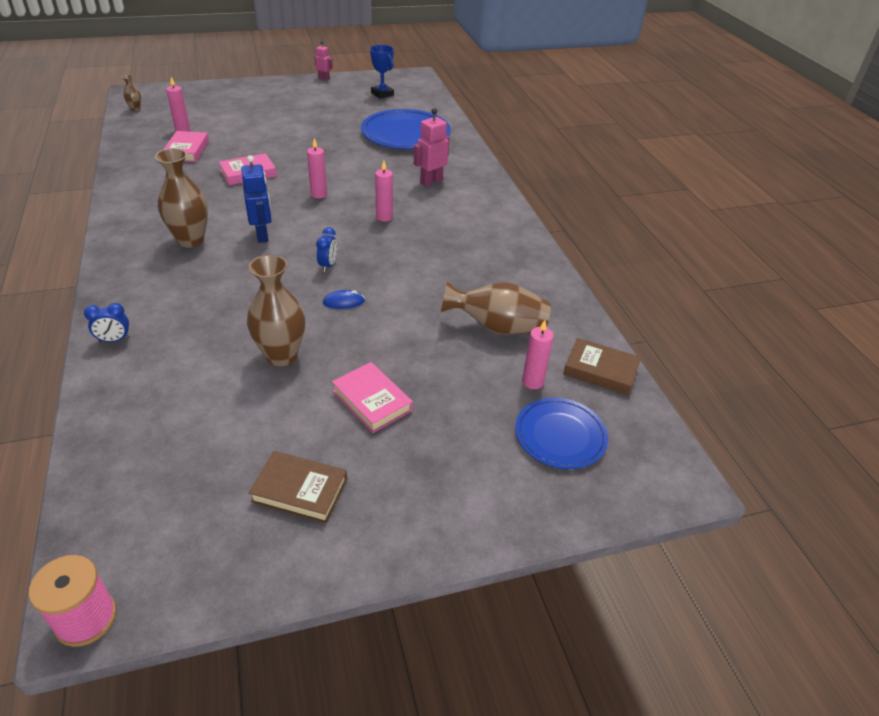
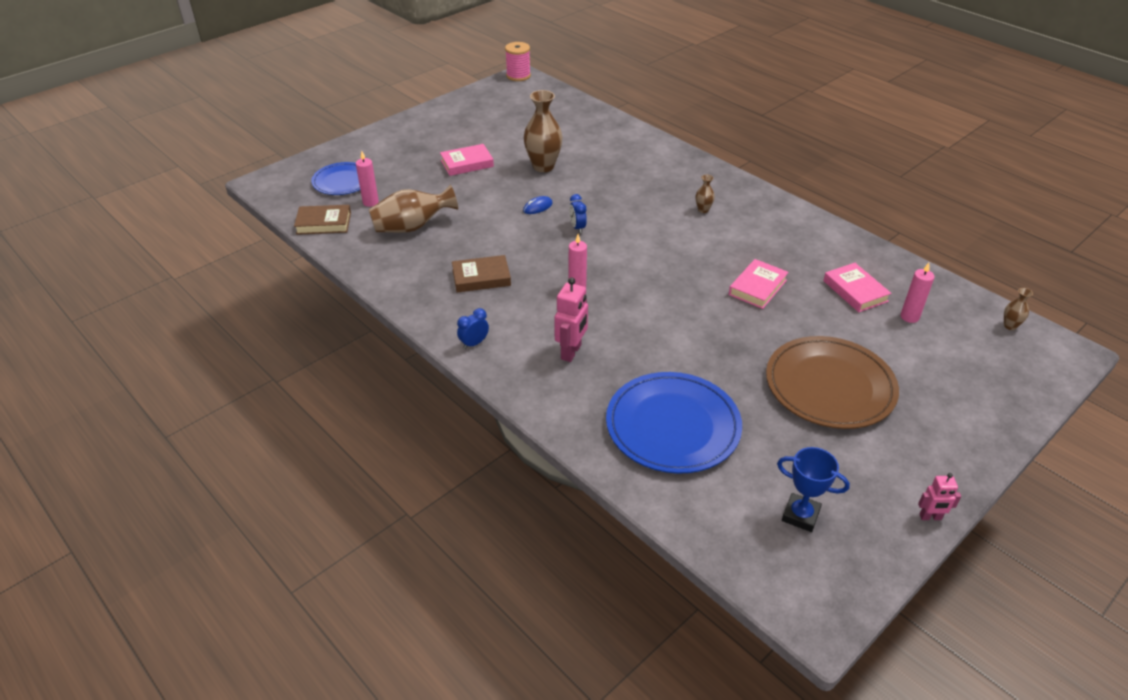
camera: 155 degrees right, 0 degrees up
blue clock [84,303,130,342] -> blue clock moved to [457,308,489,349]
brown vase [155,148,208,247] -> brown vase [696,175,715,213], size x0.46
blue robot [241,155,272,243] -> none
brown book [249,451,347,523] -> brown book moved to [452,255,511,292]
pink candle [307,138,327,198] -> none
pink book [332,362,413,433] -> pink book turned 45 degrees counterclockwise [440,144,494,176]
none -> brown plate [766,336,899,429]

